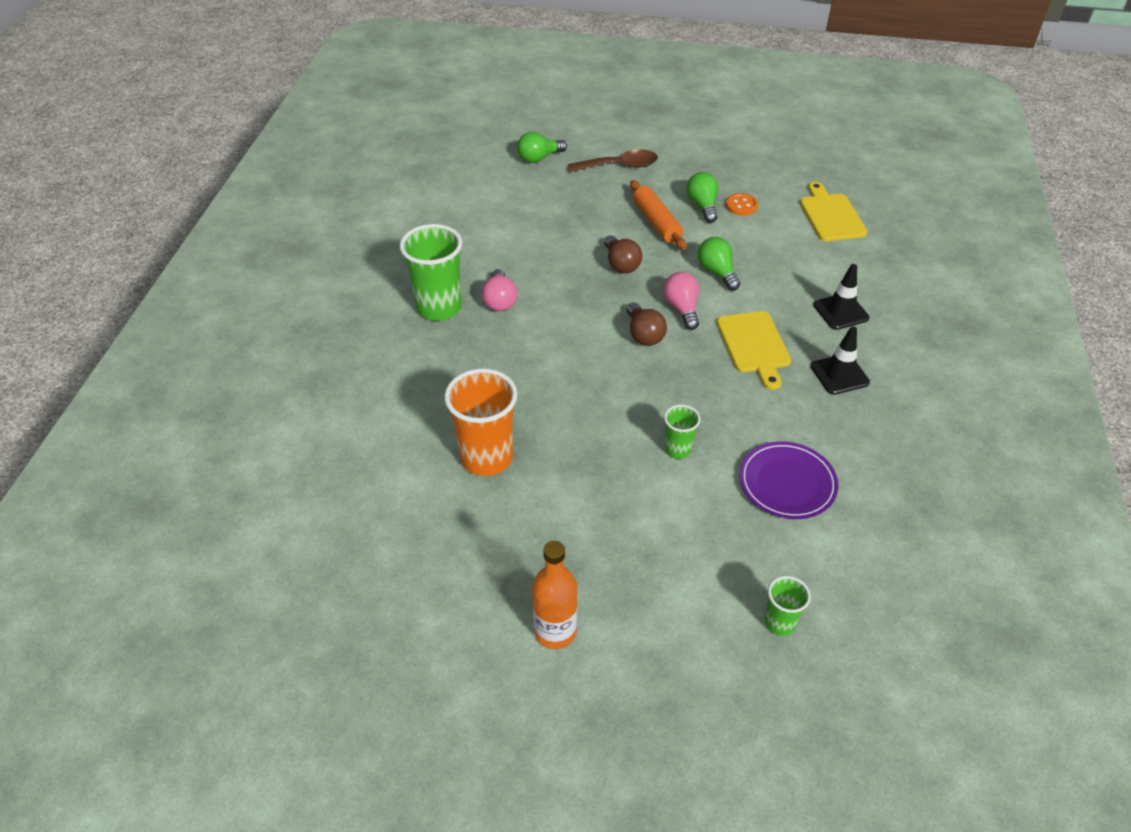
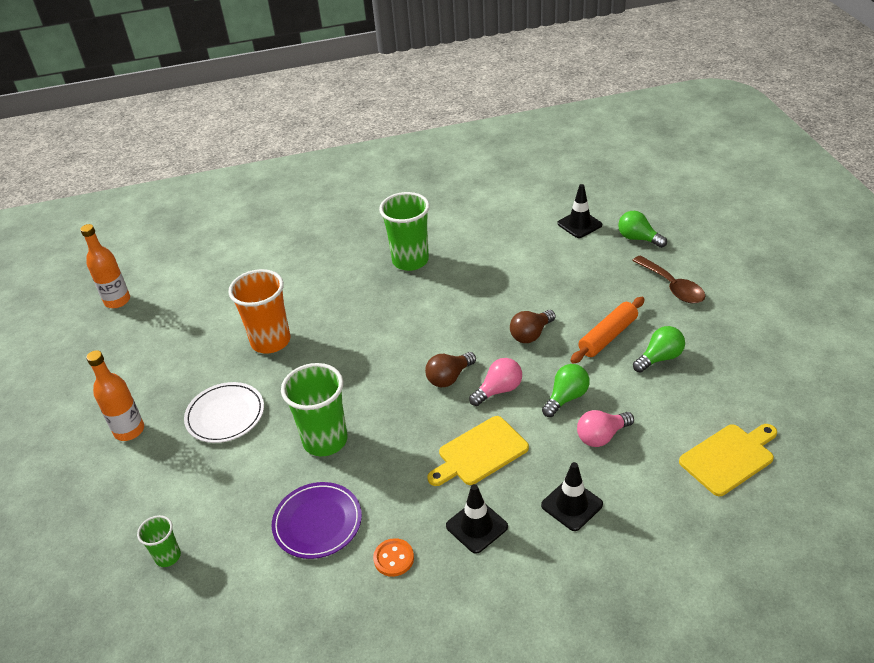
camera: 70 degrees right, 5 degrees down
pink light bulb [482,269,517,311] -> pink light bulb moved to [577,410,634,447]
green cup [664,404,700,459] -> green cup [281,363,347,456], size x1.92
orange button [726,193,758,216] -> orange button moved to [373,538,414,577]
none -> orange bottle [80,224,130,308]
none -> white plate [184,382,264,443]
none -> black traffic cone [557,184,602,238]

